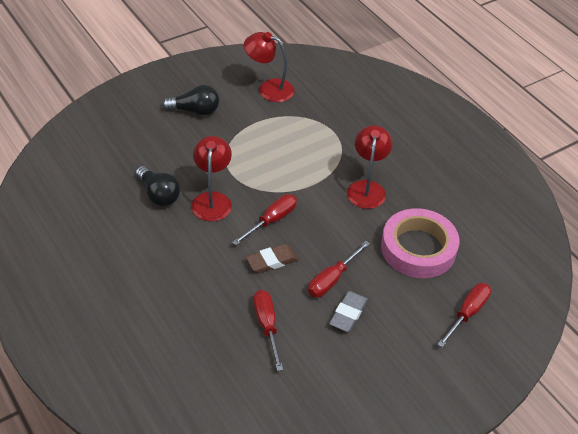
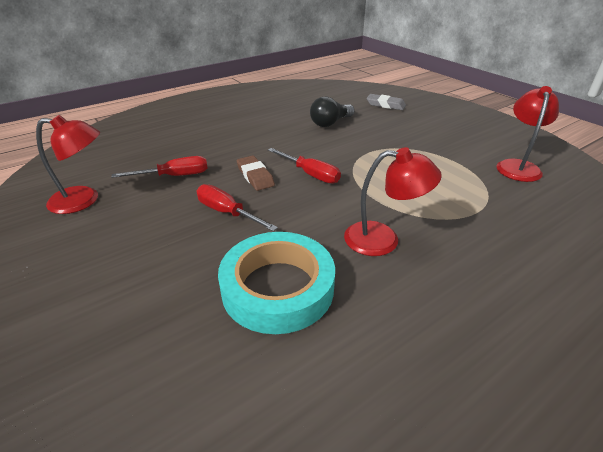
camera: 90 degrees right, 10 degrees down
black light bulb [162,85,219,116] -> none
red lamp [191,136,232,221] -> red lamp moved to [36,115,100,214]
grey eraser [329,291,368,332] -> grey eraser moved to [367,94,406,110]
pink tape [381,208,459,278] -> turquoise tape [218,232,335,334]
red screwdriver [437,283,491,348] -> none

